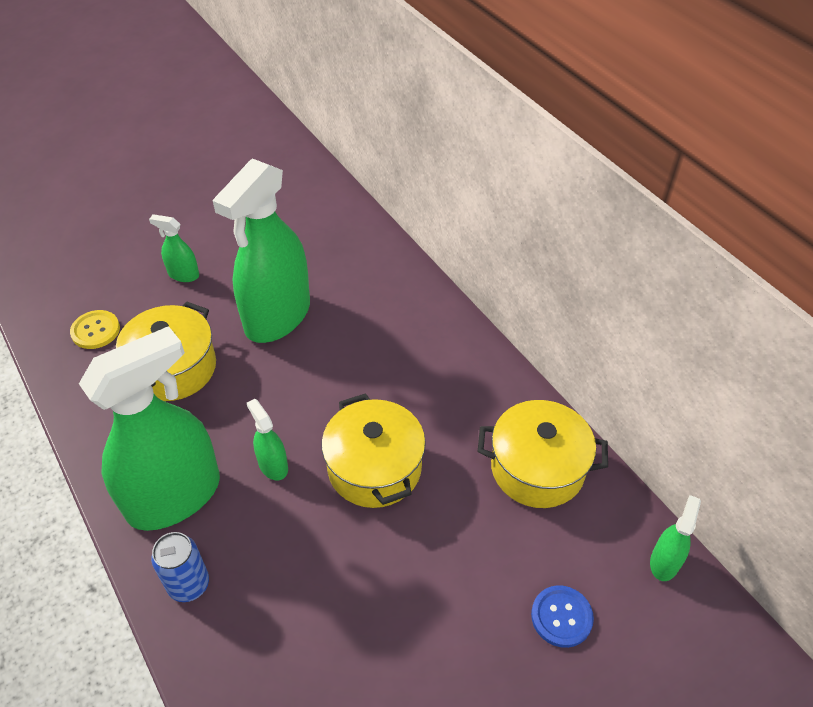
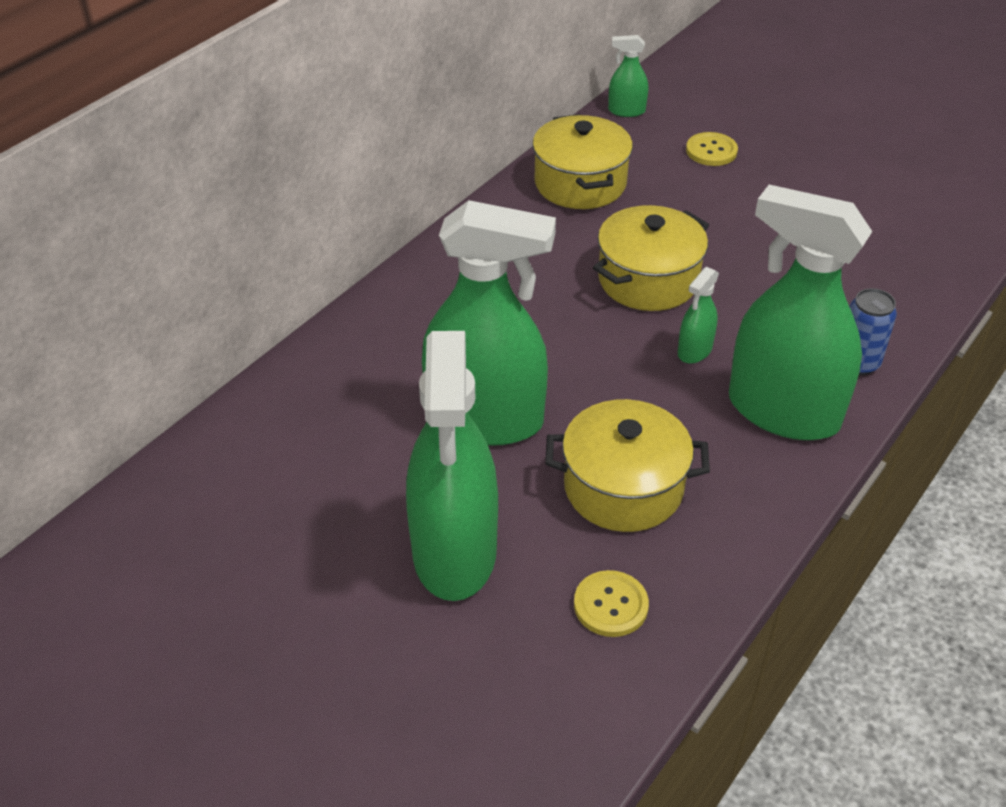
camera: 110 degrees left, 5 degrees down
green spray bottle [149,214,199,282] -> green spray bottle [406,331,498,601], size x2.37
blue button [531,585,594,648] -> yellow button [686,132,738,166]

